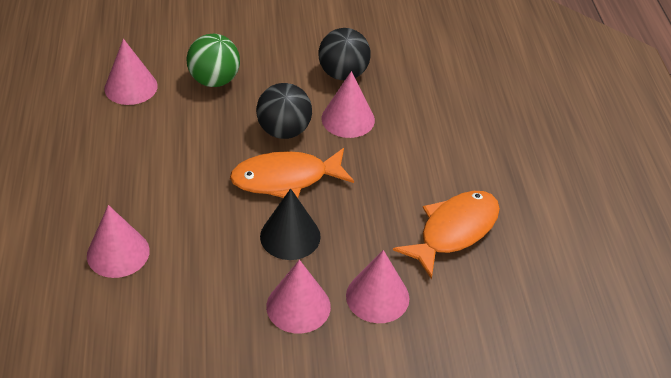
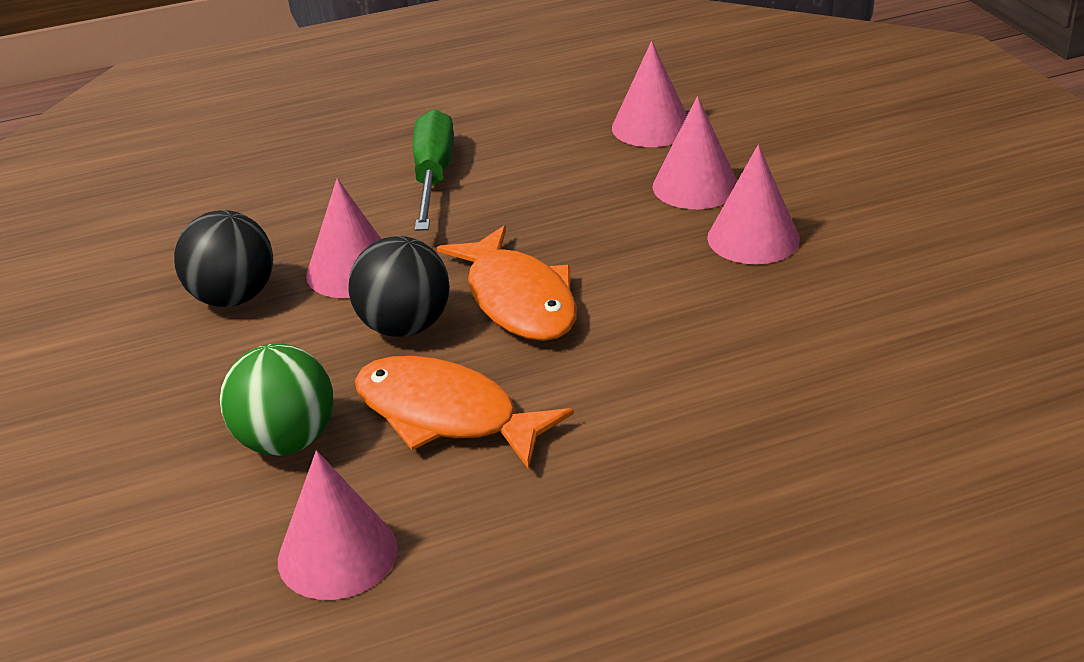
camera: 100 degrees left, 10 degrees down
pink cone [87,205,150,278] -> pink cone moved to [612,41,687,147]
black cone [260,188,321,260] -> none
orange fish [393,191,500,279] -> orange fish moved to [355,356,574,470]
none -> green screwdriver [413,109,454,231]

